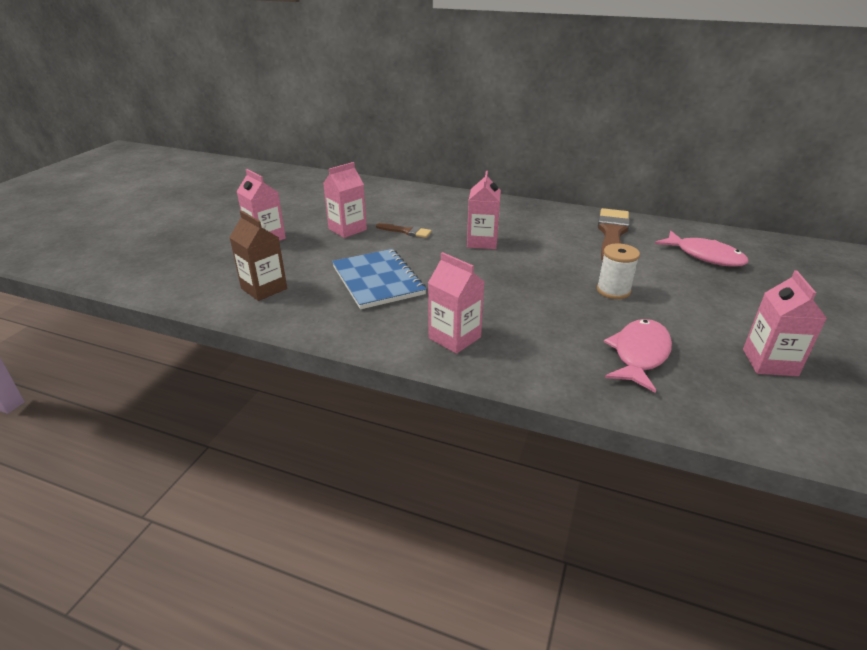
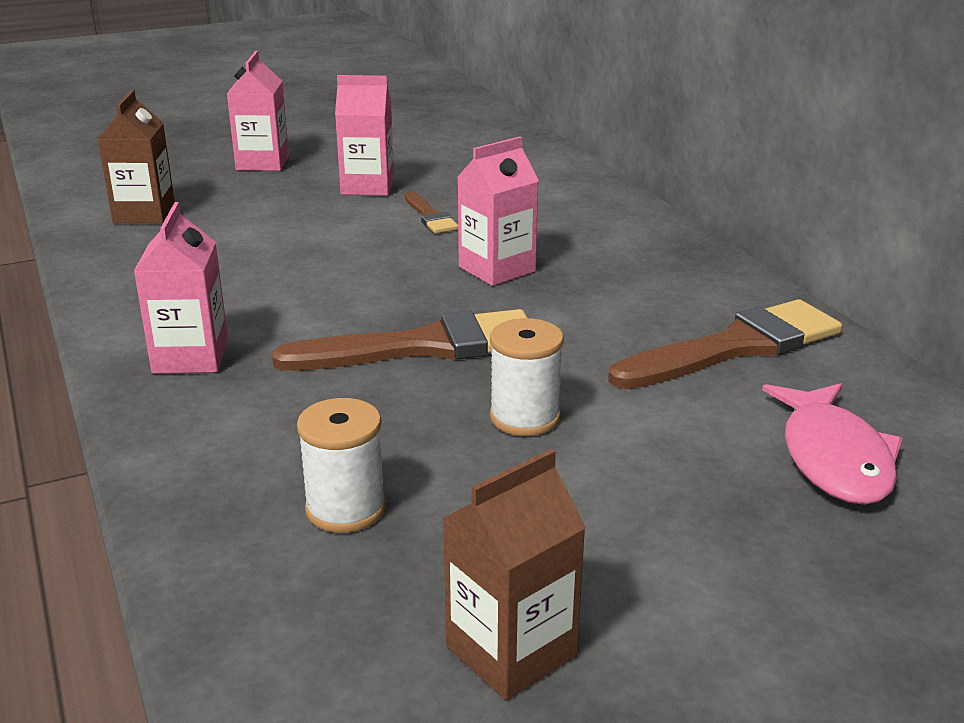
camera: 45 degrees right, 5 degrees down
blue notebook [332,249,426,309] -> none
pink fish [604,319,672,393] -> white spool [297,398,386,533]
pink carton [743,270,827,376] -> brown carton [442,449,586,700]
none -> brown brush [272,309,528,371]

